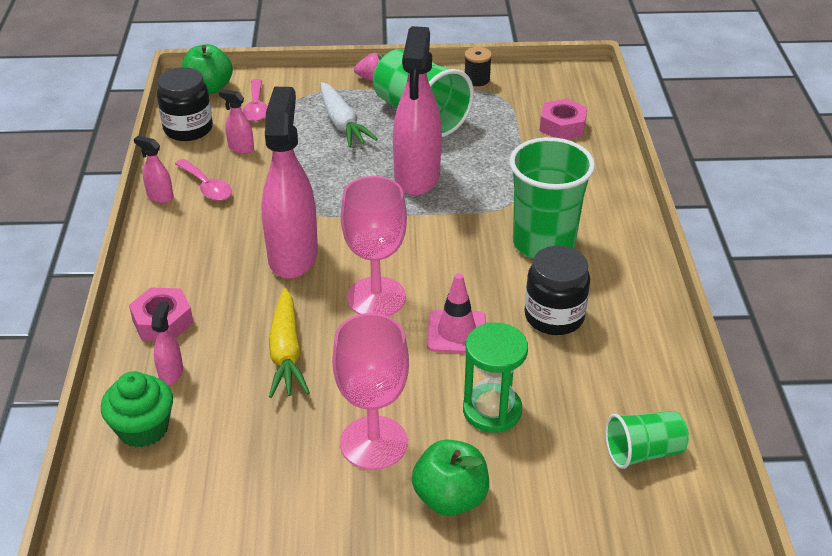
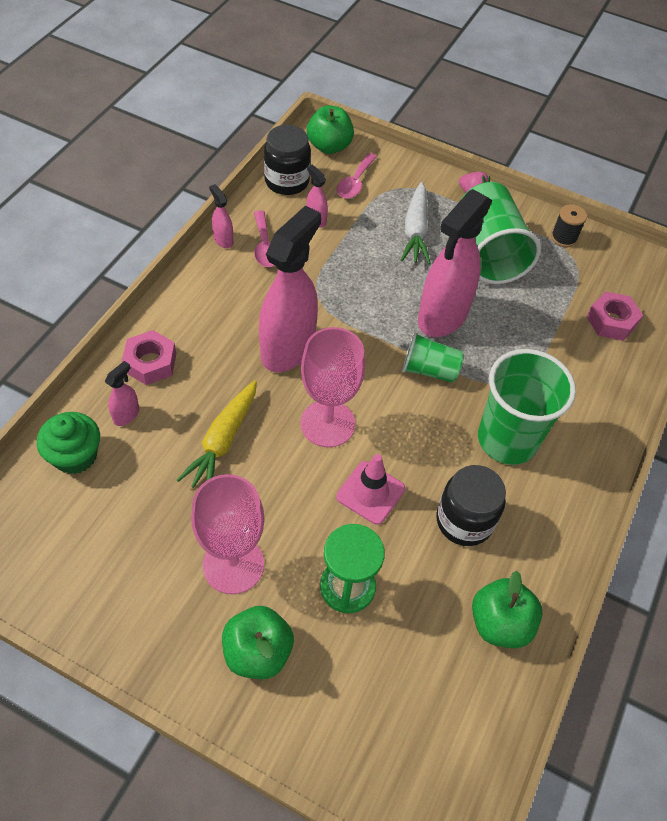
camera: 25 degrees right, 15 degrees up
green cup [605,411,689,469] -> green cup moved to [402,332,464,383]
none -> green apple [472,571,543,648]

